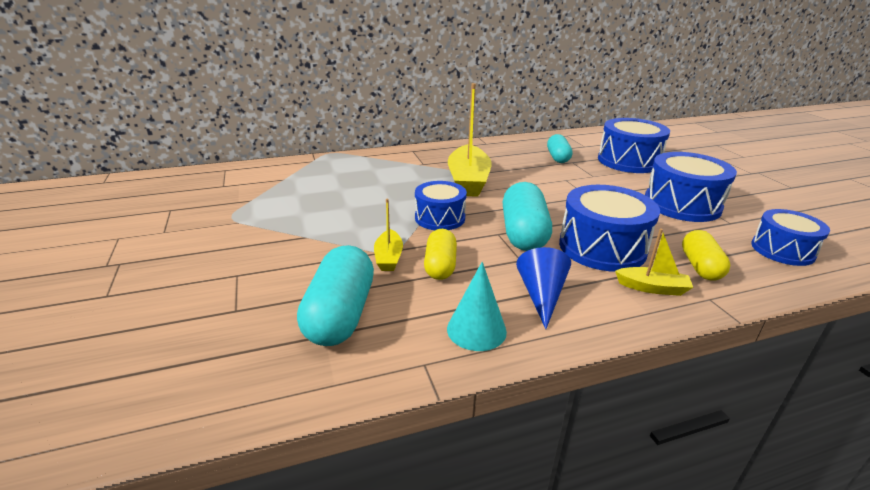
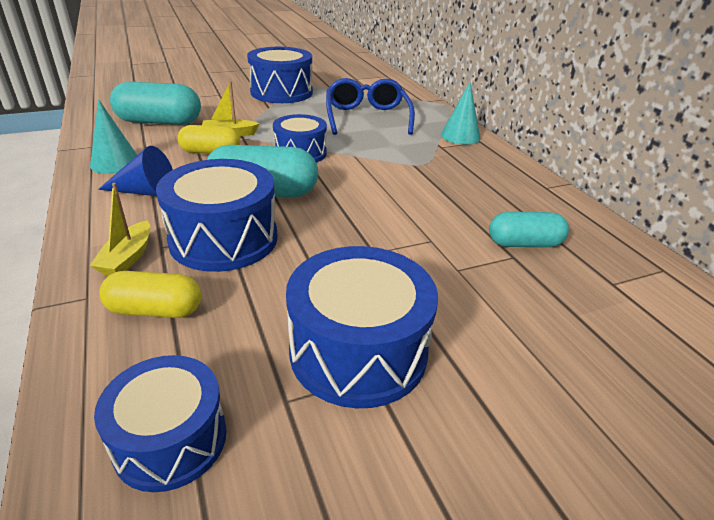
camera: 85 degrees right, 5 degrees up
yellow boat [448,83,491,197] -> none
blue drum [598,118,670,173] -> blue drum moved to [247,47,313,103]
none -> blue glasses [326,78,415,135]
none -> turquoise cone [441,82,480,145]

